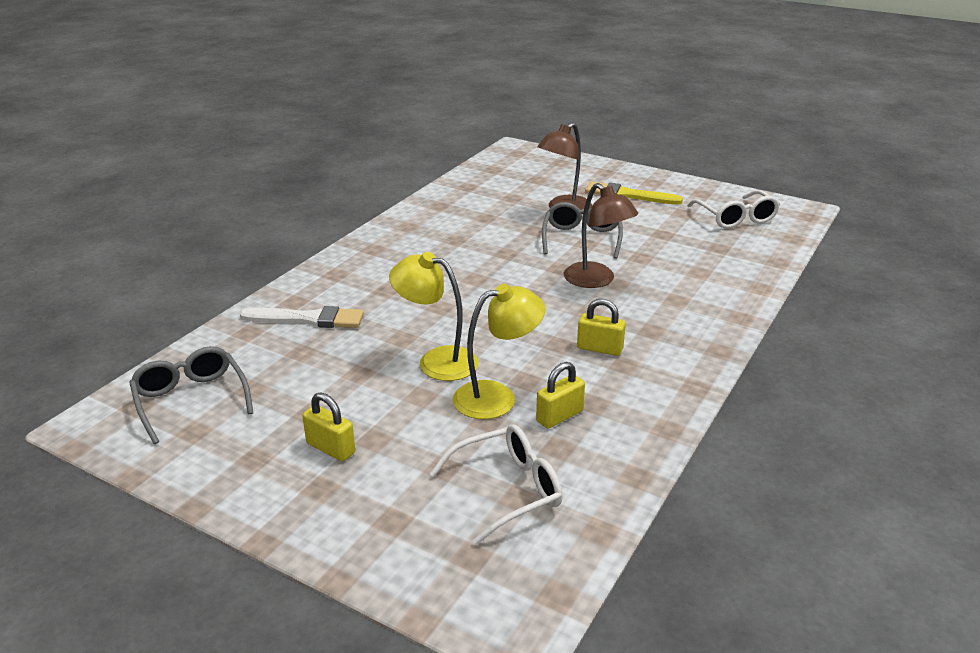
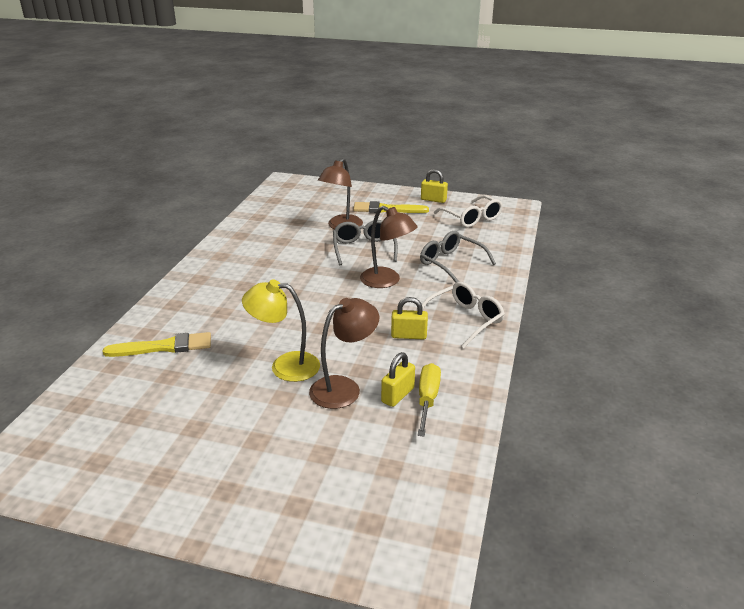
camera: 15 degrees left, 0 degrees up
grey glasses [129,346,253,444] -> grey glasses moved to [420,231,496,283]
white brush [240,306,364,328] -> yellow brush [103,332,211,357]
yellow padlock [302,392,355,461] -> yellow padlock moved to [421,169,448,203]
white glasses [429,424,563,545] -> white glasses moved to [422,282,505,348]
yellow lamp [453,284,546,419] -> brown lamp [309,298,379,409]
none -> yellow screwdriver [417,363,441,437]

